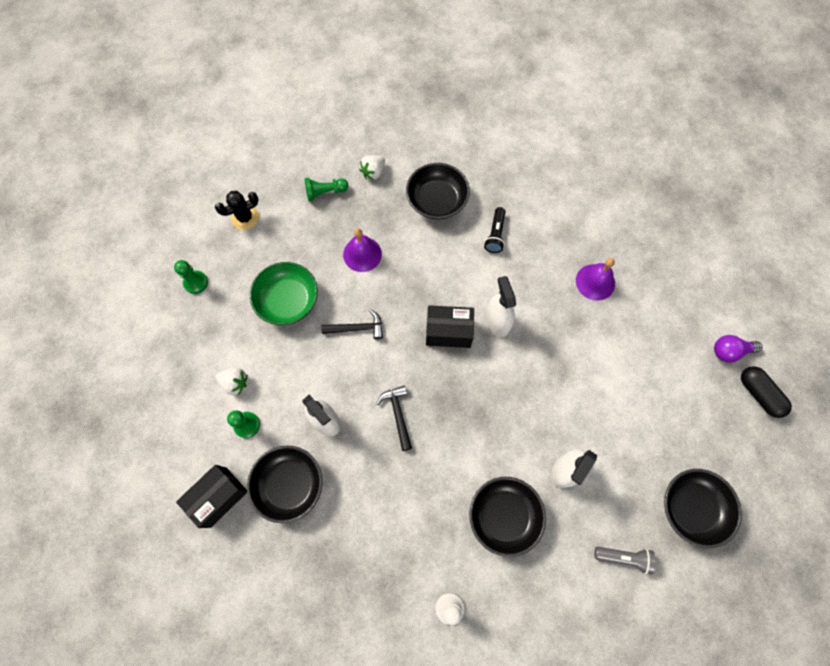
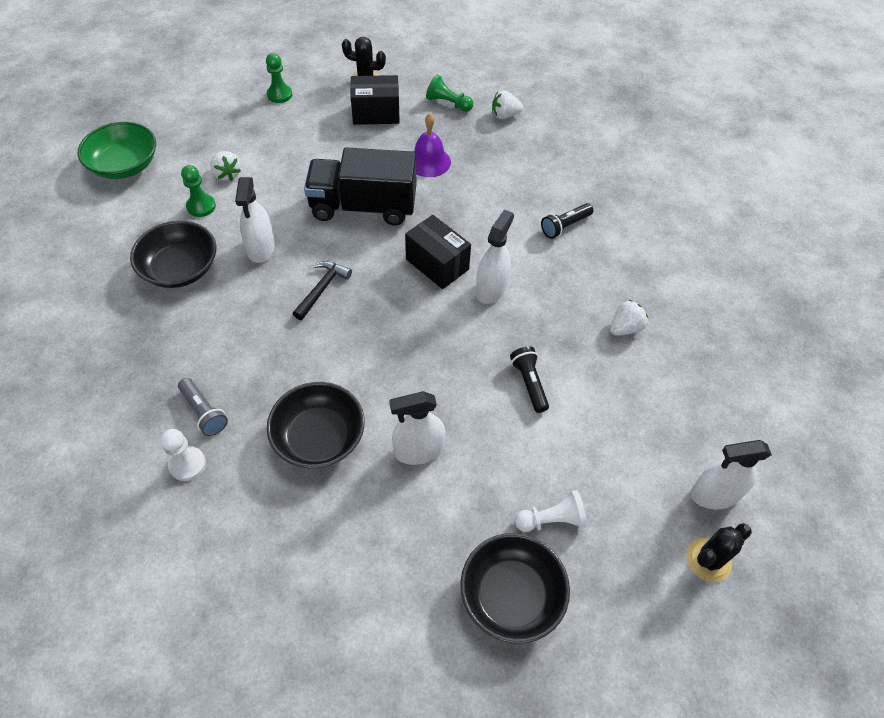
camera: 40 degrees right, 15 degrees down
black box [176,465,247,528] -> black box moved to [350,75,400,125]
green bowl [250,262,318,325] -> green bowl moved to [78,122,156,179]
black hammer [321,309,383,340] -> black truck [304,147,416,226]
black bowl [406,163,470,219] -> none
purple bell [576,258,615,301] -> white strawberry [610,300,648,336]
grey flashlight [595,547,656,574] -> grey flashlight moved to [178,378,228,436]
purple light bulb [714,335,763,363] -> white spray bottle [691,440,772,510]
black capsule [741,366,792,418] -> black cactus [686,523,752,583]
none -> black flashlight [510,346,549,413]
none -> white pawn [515,490,587,532]

